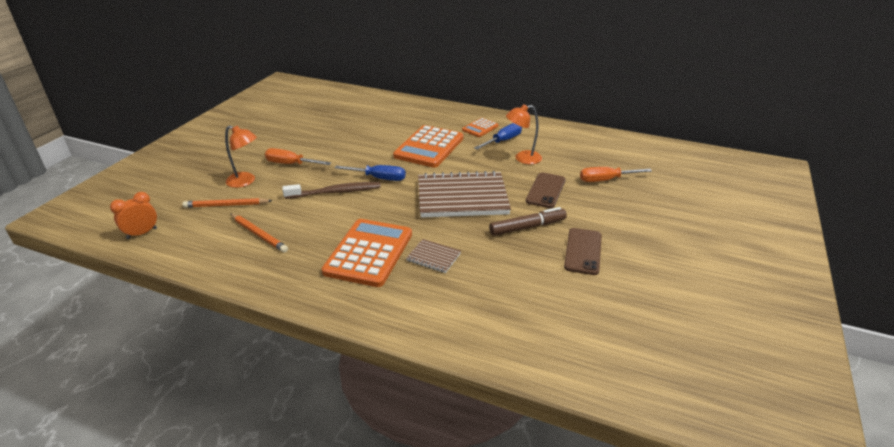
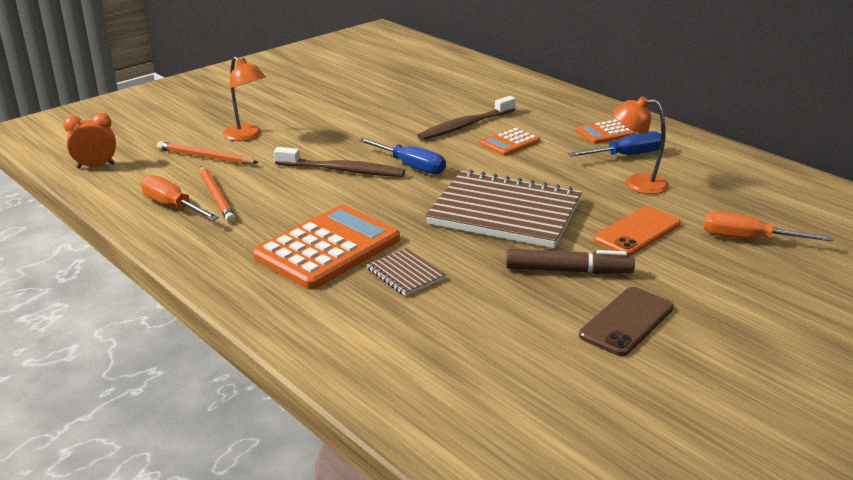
camera: 25 degrees right, 5 degrees down
orange screwdriver [265,148,331,165] -> orange screwdriver moved to [141,175,219,221]
orange calculator [393,125,463,168] -> orange calculator [480,127,540,156], size x0.51
brown phone [526,172,566,208] -> orange phone [593,206,680,256]
none -> brown toothbrush [417,96,516,140]

